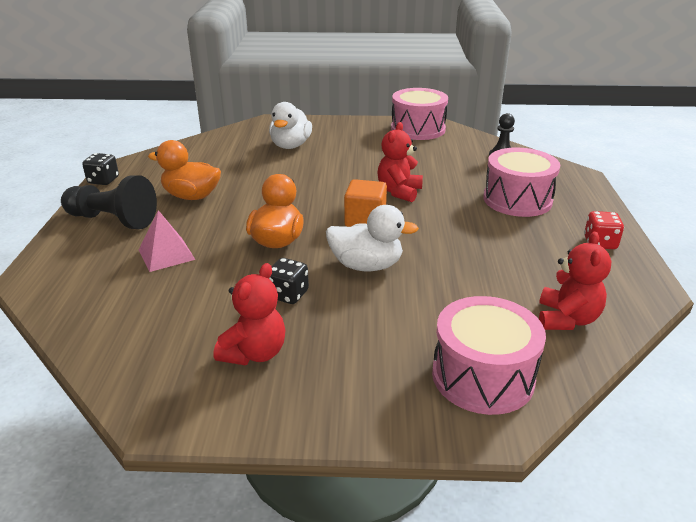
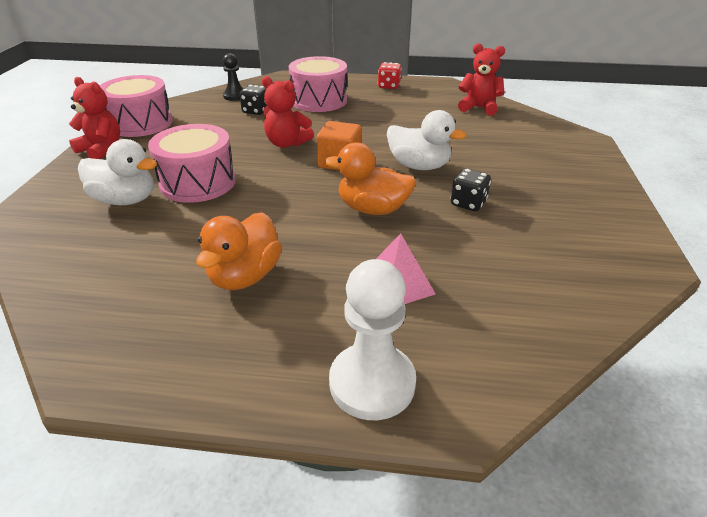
camera: 85 degrees left, 5 degrees up
black pawn [61,175,157,229] -> none
black dice [82,153,119,185] -> black dice moved to [239,85,267,115]
red teddy bear [214,263,286,365] -> red teddy bear moved to [69,77,120,159]
white duck [326,205,419,271] -> white duck turned 105 degrees clockwise [387,110,466,170]
pink drum [432,296,546,415] -> pink drum moved to [148,124,236,203]
none -> white pawn [329,259,416,420]

